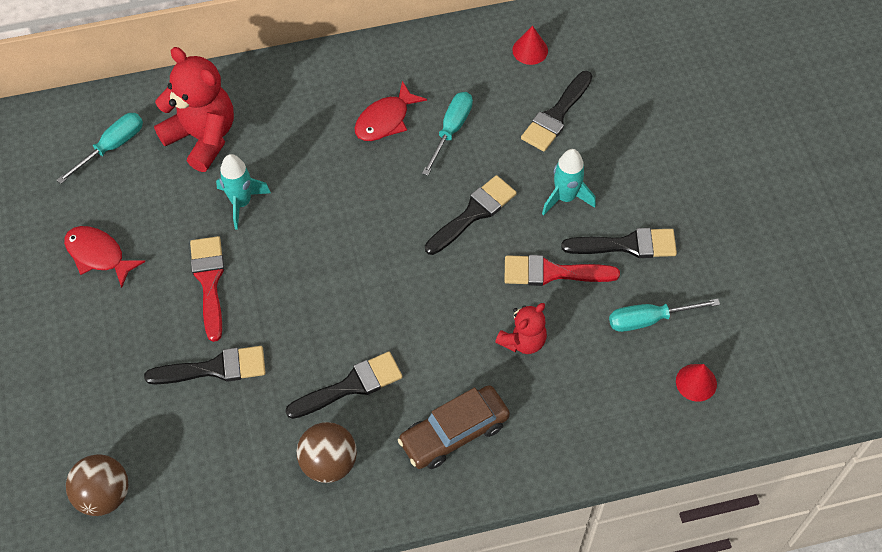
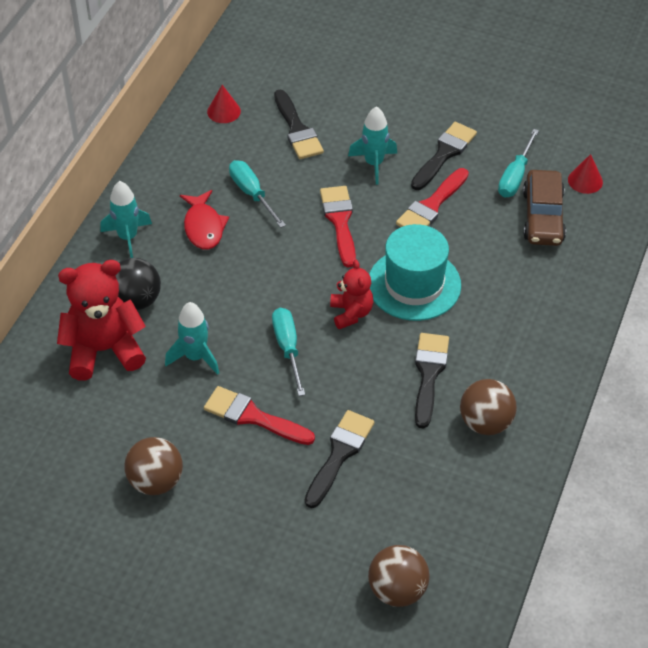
camera: 55 degrees left, 10 degrees down
turquoise screwdriver [57,113,143,184] -> turquoise screwdriver moved to [272,308,305,396]
red fish [64,226,145,288] -> brown ball [124,437,183,495]
brown car [398,385,510,469] -> brown car moved to [523,170,566,246]
black brush [425,175,517,255] -> red brush [320,186,356,267]
red teddy bear [495,303,547,354] -> red teddy bear moved to [330,260,373,329]
none -> turquoise rocket [100,181,152,258]
none -> black ball [115,258,161,310]
none -> turquoise hat [369,224,461,321]

